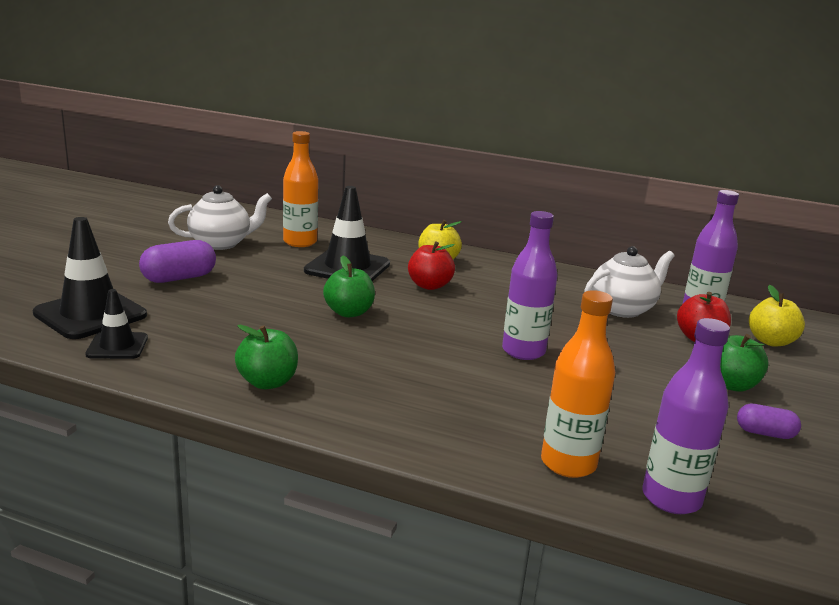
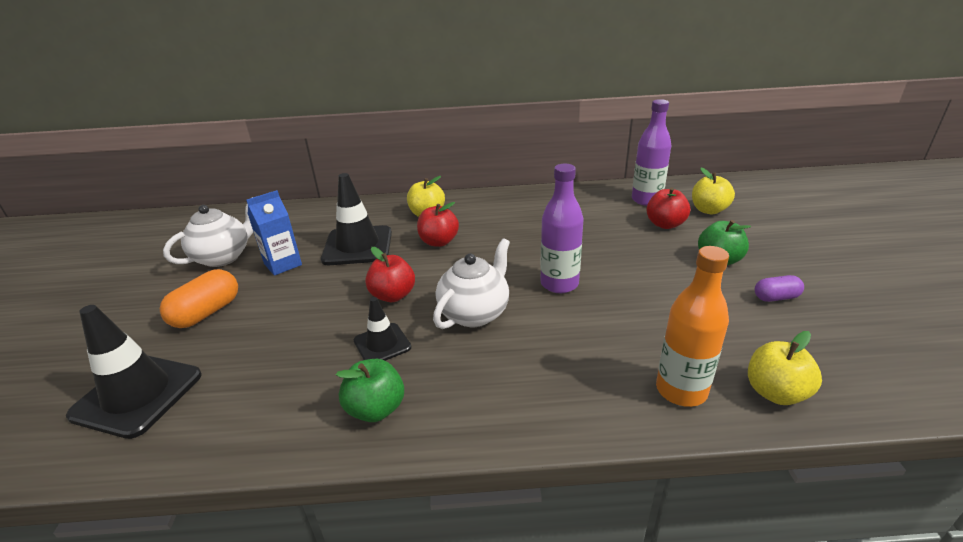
camera: 20 degrees left, 10 degrees up
black traffic cone [85,289,148,359] -> black traffic cone moved to [353,297,411,361]
purple capsule [139,240,216,283] -> orange capsule [160,269,238,328]
orange bottle [283,131,318,247] -> none
green apple [323,256,375,317] -> red apple [365,247,415,302]
white teapot [584,246,675,318] -> white teapot moved to [433,238,510,329]
purple bottle [642,318,730,514] -> yellow apple [748,331,822,405]
none -> blue carton [246,190,302,276]

